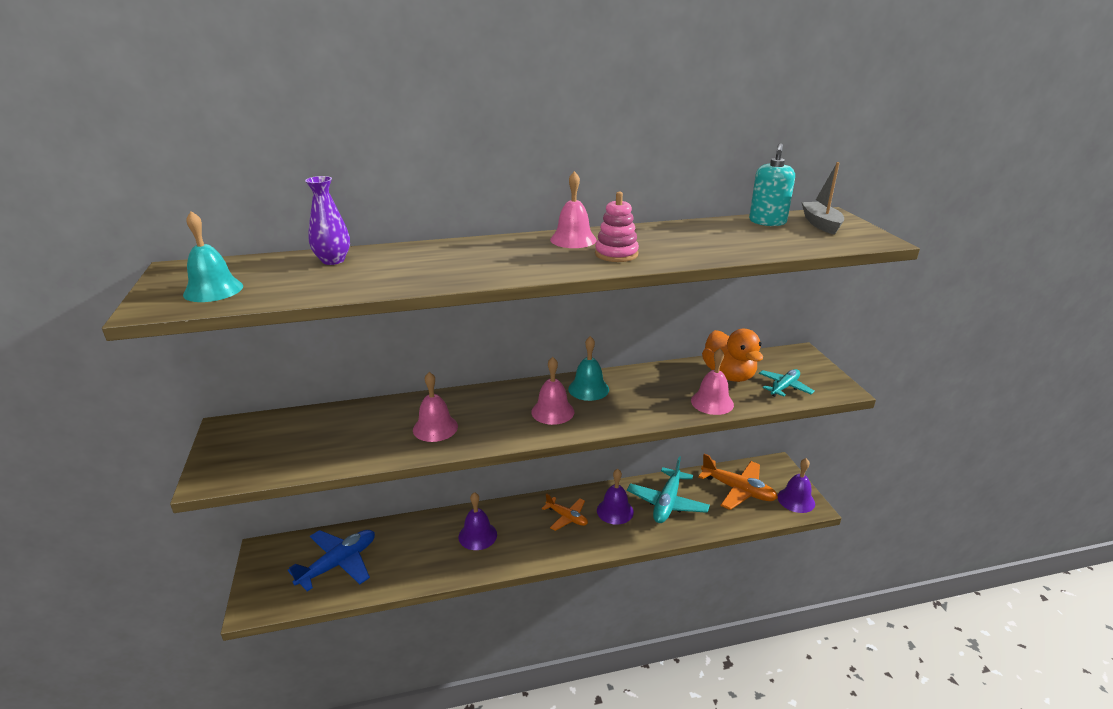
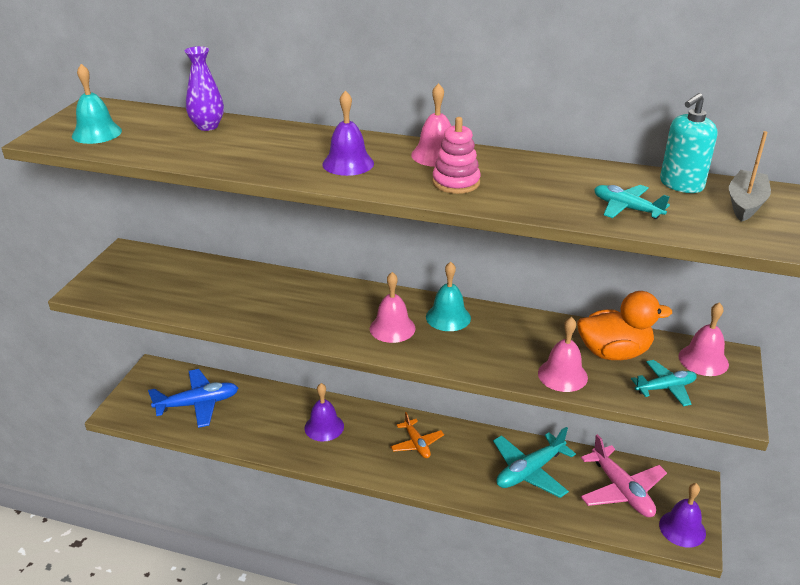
camera: 30 degrees right, 5 degrees up
pink bell [413,372,458,442] -> pink bell moved to [679,302,729,376]
purple bell [597,469,634,525] -> purple bell moved to [323,91,374,176]
orange plane [698,453,778,510] -> pink plane [581,434,667,517]
orange duck [702,329,763,382] -> orange duck turned 105 degrees counterclockwise [577,291,672,360]
none -> turquoise plane [594,185,670,219]

